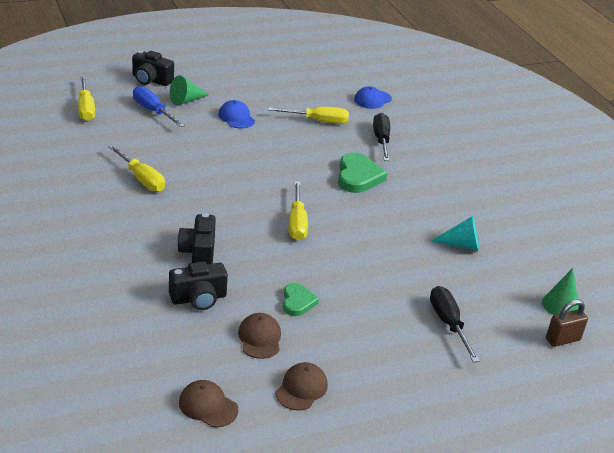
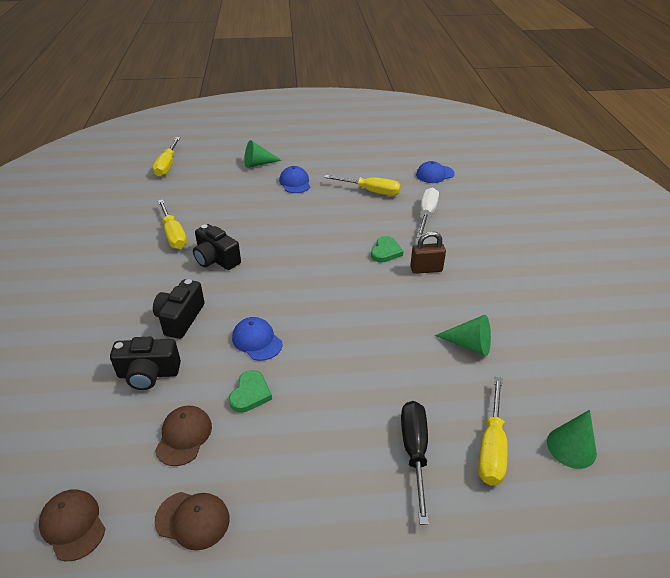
camera: 20 degrees right, 5 degrees up
black camera [132,50,174,86] -> black camera moved to [193,224,241,270]
blue screwdriver [133,86,185,127] -> none
brown cap [275,362,328,411] -> brown cap turned 60 degrees clockwise [155,492,230,551]
yellow screwdriver [289,181,308,240] -> yellow screwdriver moved to [478,377,507,485]
green heart [338,153,387,193] -> green heart [371,236,404,263], size x0.61
black screwdriver [373,113,390,161] -> white screwdriver [417,187,439,238]
turquoise cone [431,216,479,251] -> green cone [435,315,491,356]
brown padlock [546,300,588,347] -> brown padlock moved to [410,231,446,274]
none -> blue cap [232,317,282,361]

